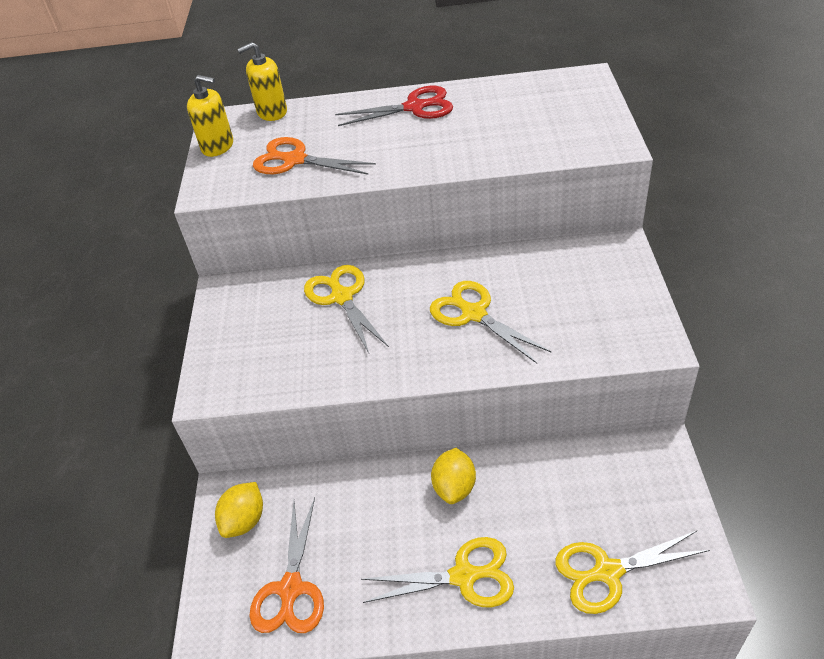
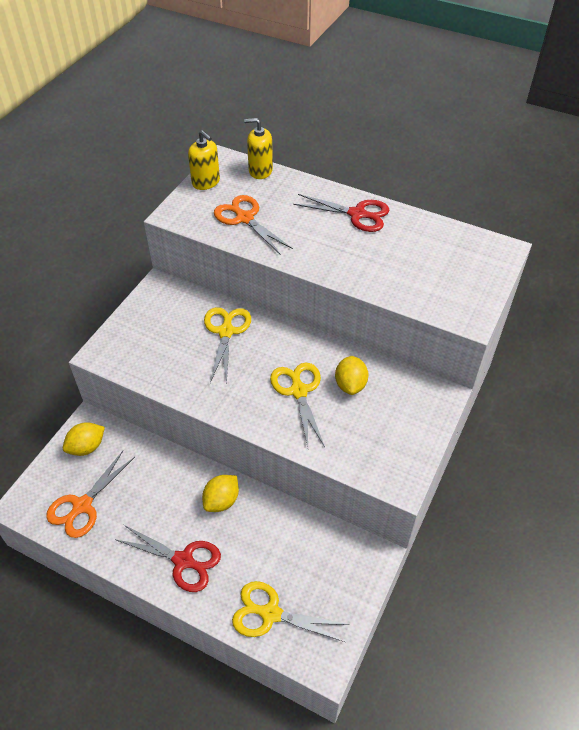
camera: 25 degrees right, 5 degrees up
yellow scissors [361,537,514,607] -> red scissors [115,525,221,592]
none -> yellow lemon [335,356,369,395]

